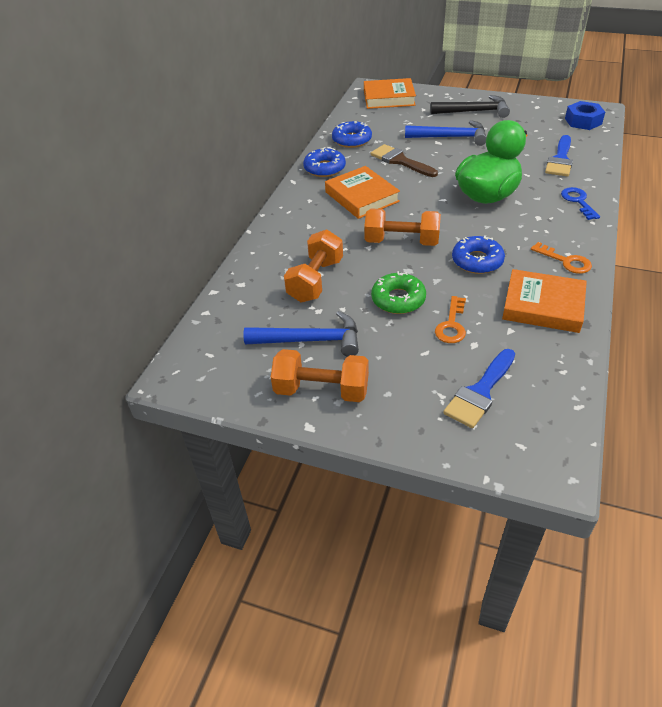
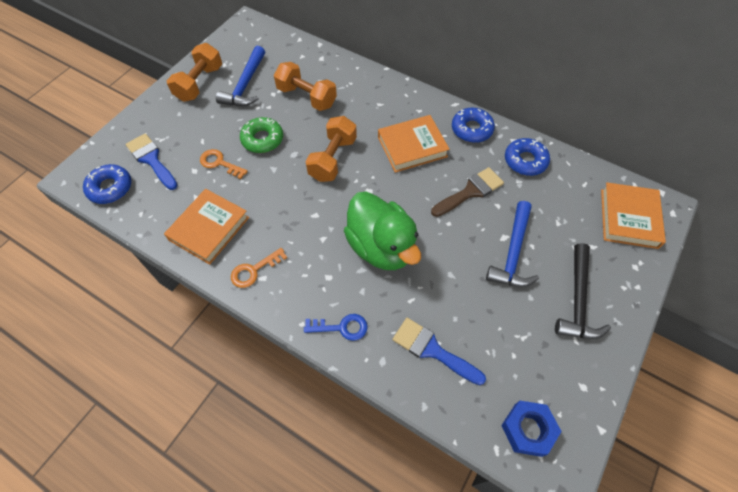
camera: 100 degrees right, 15 degrees up
blue donut [452,235,505,274] -> blue donut moved to [83,164,132,204]

